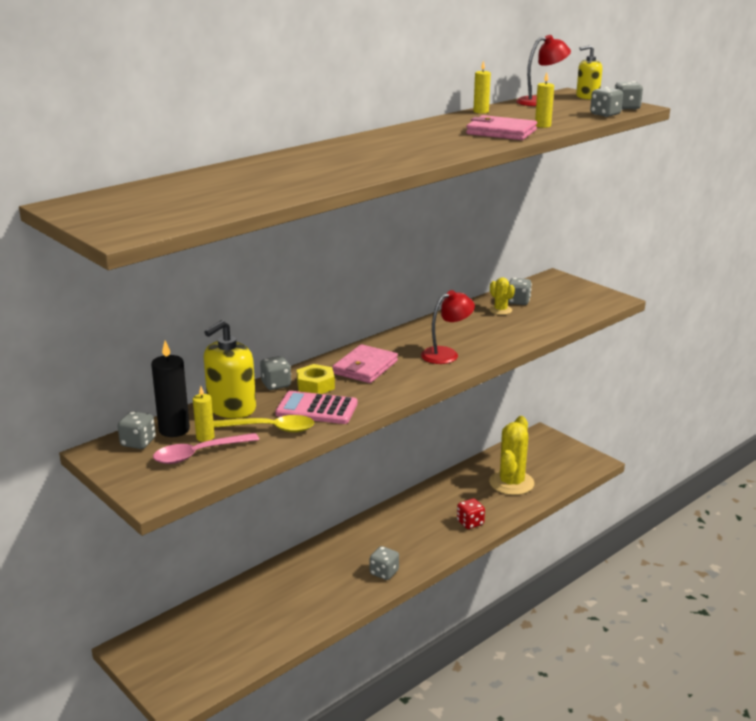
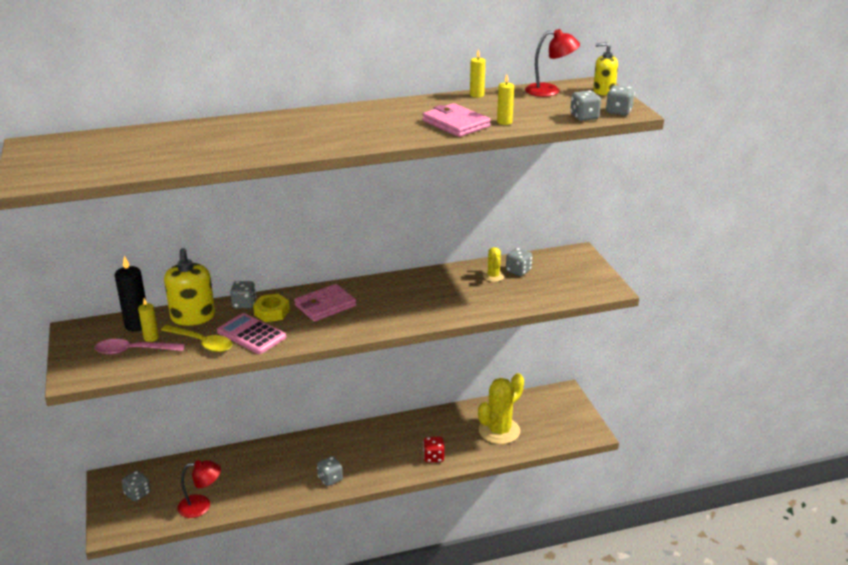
camera: 25 degrees right, 5 degrees up
grey dice [118,411,156,449] -> grey dice moved to [121,471,150,501]
yellow soap dispenser [204,320,256,418] -> yellow soap dispenser turned 75 degrees counterclockwise [164,248,215,326]
red lamp [421,290,475,364] -> red lamp moved to [177,460,221,518]

